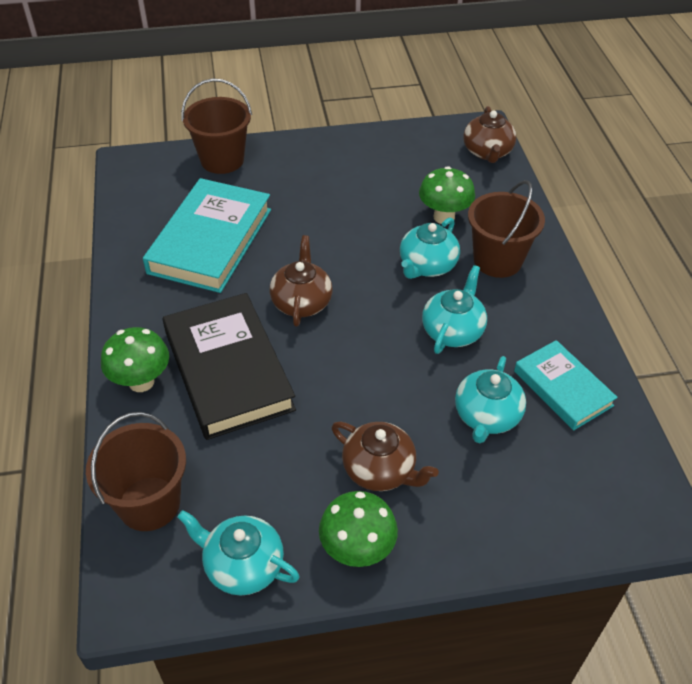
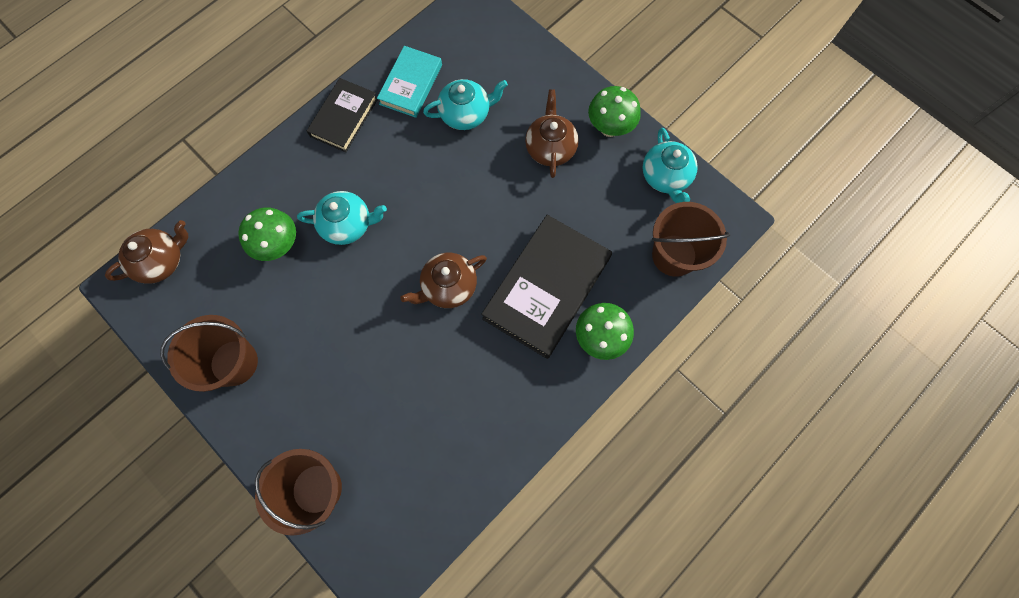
camera: 125 degrees left, 25 degrees up
turquoise book [143,178,271,293] -> none
turquoise teapot [422,265,487,354] -> none
brown bucket [468,180,545,278] -> brown bucket moved to [160,315,258,392]
none -> black book [307,78,378,152]

